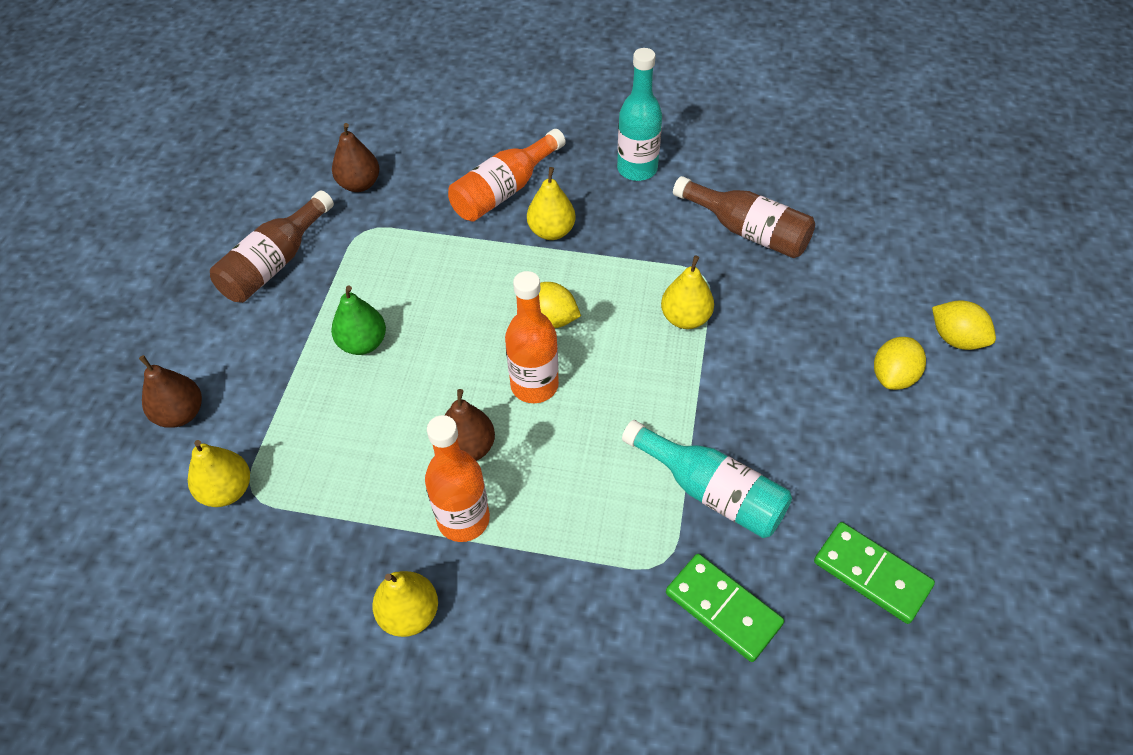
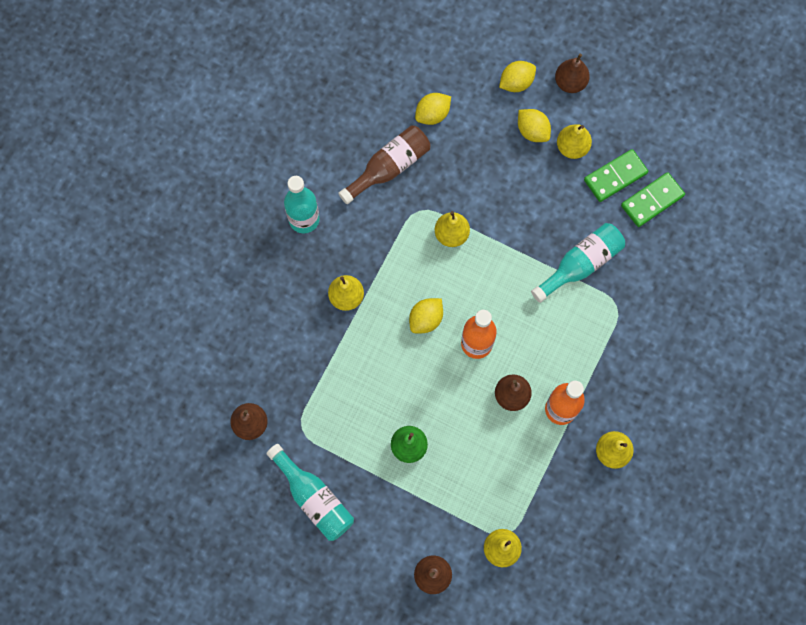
camera: 75 degrees left, 20 degrees up
brown bottle [210,190,334,303] -> turquoise bottle [266,444,354,541]
orange bottle [448,129,566,222] -> none
green domino [666,554,784,662] -> green domino moved to [584,149,648,202]
none -> yellow lemon [415,93,451,125]
none -> brown pear [555,54,590,93]
none -> yellow pear [557,124,592,159]

